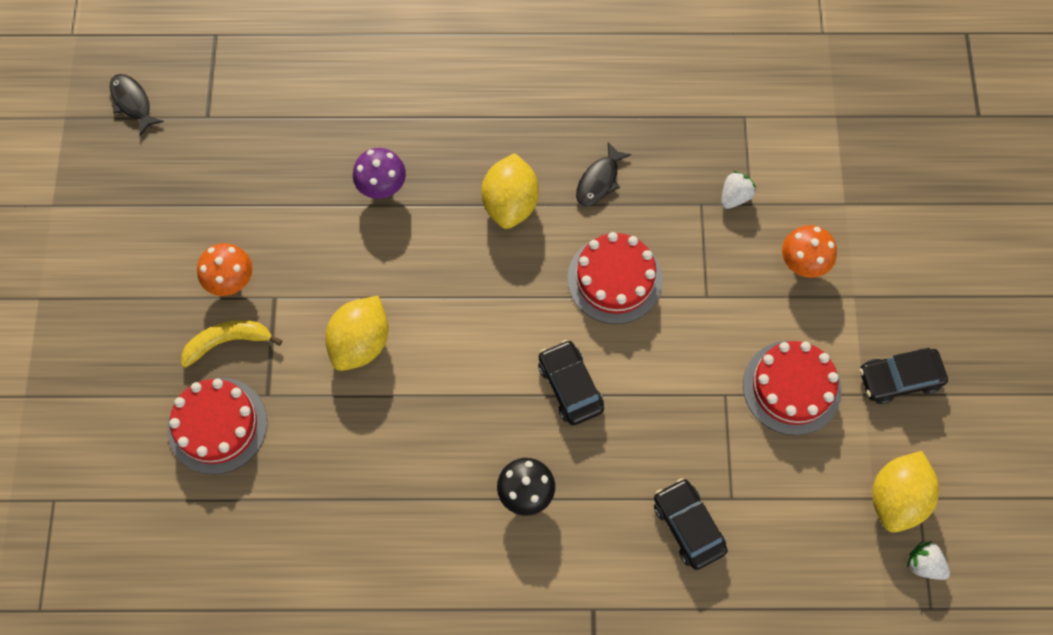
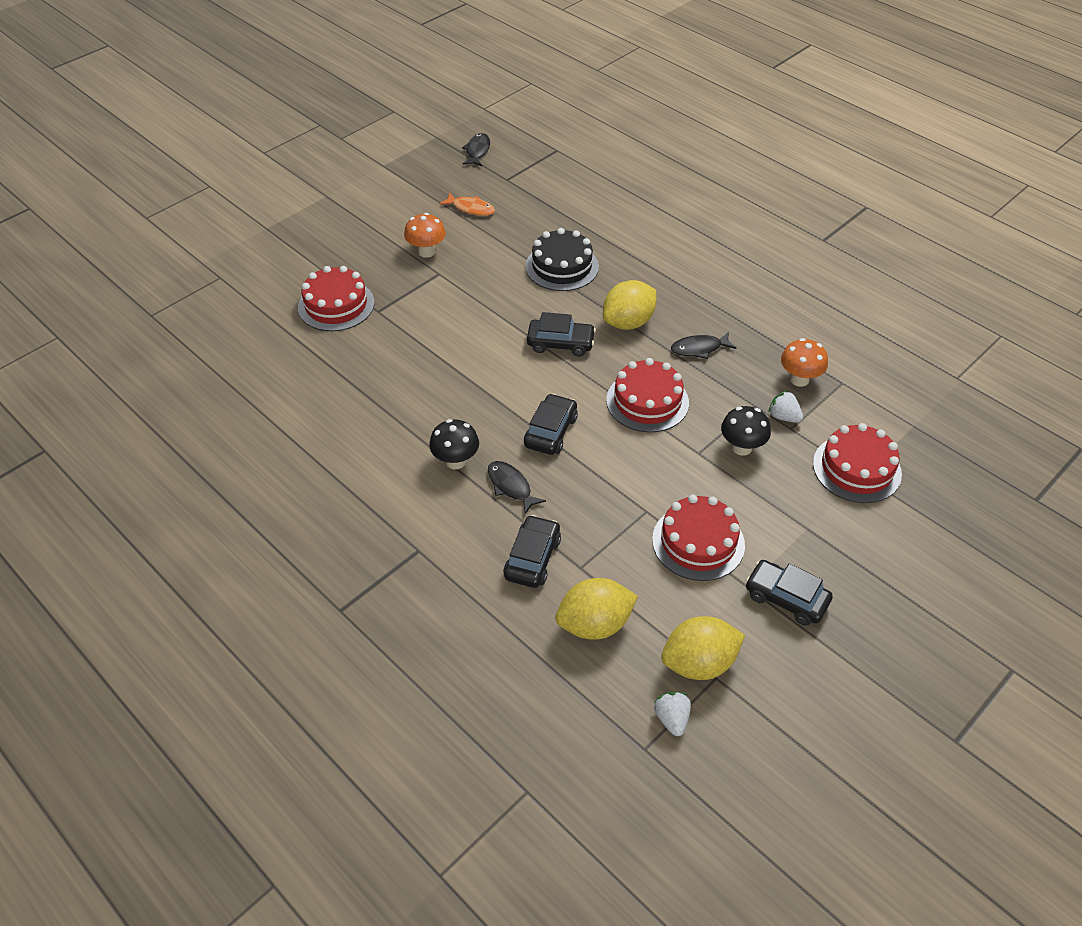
camera: 45 degrees right, 20 degrees down
yellow banana [181,320,282,368] -> none
yellow lemon [325,296,388,371] -> yellow lemon moved to [555,578,638,640]
purple mushroom [353,148,406,199] -> black cake [525,228,599,291]
white strawberry [721,171,756,209] -> white strawberry turned 135 degrees counterclockwise [768,390,803,423]
orange mushroom [782,225,837,278] -> orange mushroom moved to [781,338,828,387]
none -> orange fish [439,192,495,216]
none -> black fish [488,461,546,514]
none -> black car [527,312,596,357]
none -> black mushroom [721,406,771,456]
none -> red cake [813,423,902,503]

